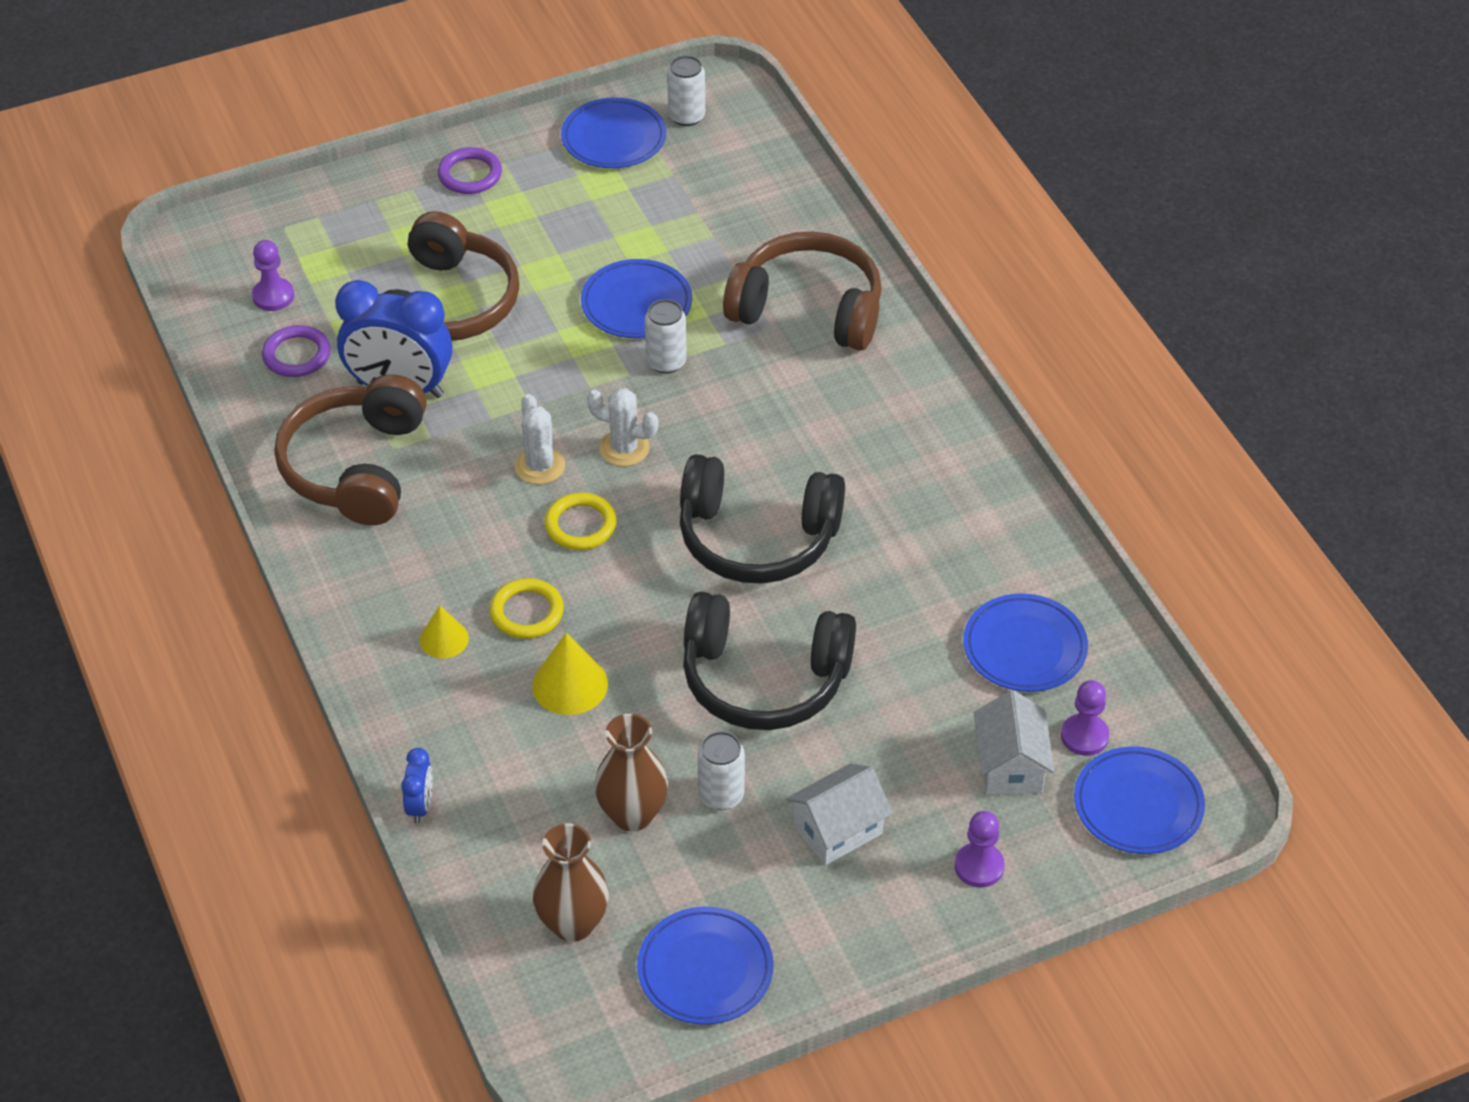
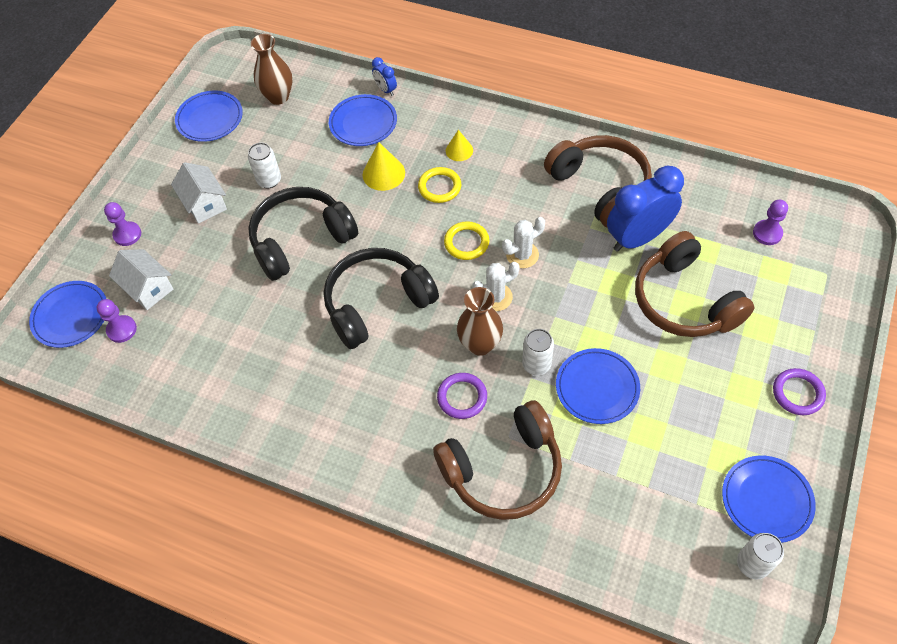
camera: 140 degrees right, 10 degrees up
purple ring [262,325,331,377] -> purple ring moved to [437,373,487,419]
white cactus [515,394,565,484] -> white cactus turned 60 degrees counterclockwise [502,217,545,268]
brown vase [594,714,668,831] -> brown vase moved to [457,287,503,356]
white house [786,763,892,865] -> white house turned 45 degrees counterclockwise [171,162,227,224]
blue plate [963,593,1088,692] -> blue plate moved to [329,94,397,146]

